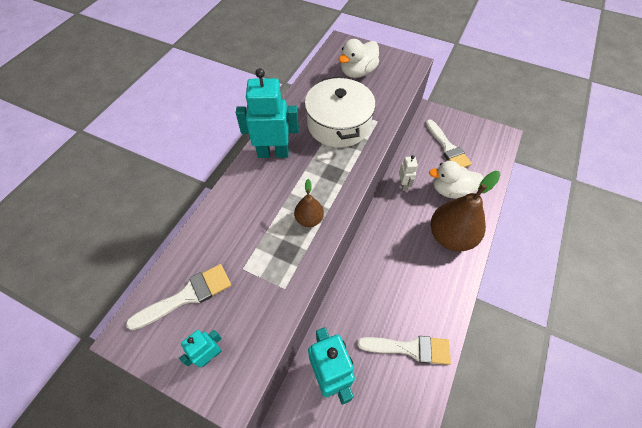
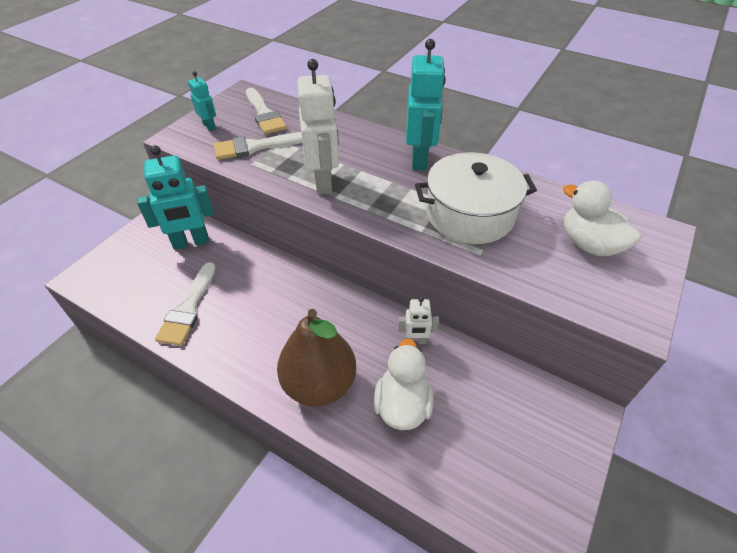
camera: 95 degrees right, 10 degrees down
brown pear [294,179,324,227] -> white robot [297,59,339,194]
white brush [426,119,472,168] -> white brush moved to [214,132,302,160]

